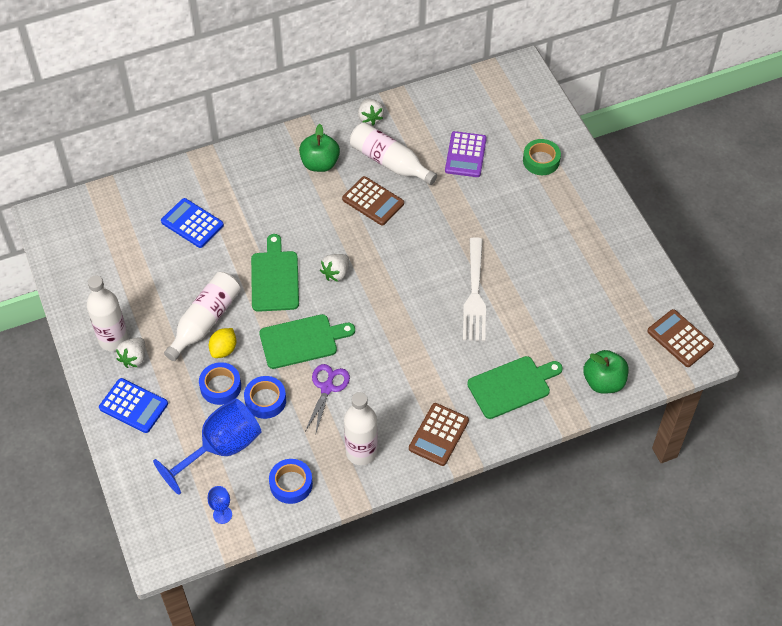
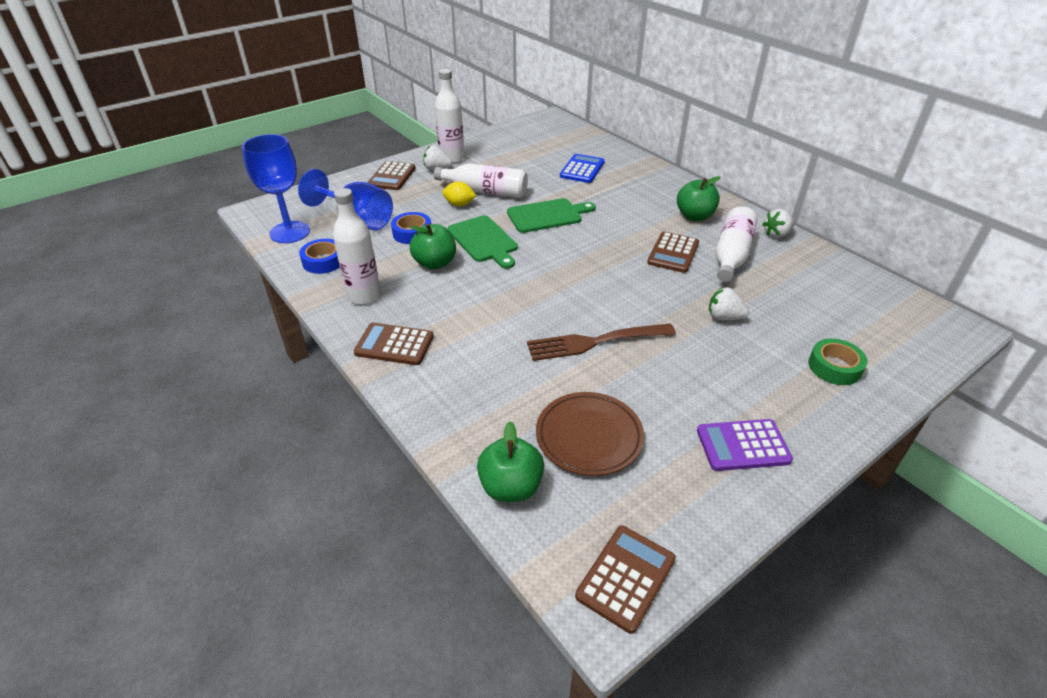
camera: 75 degrees right, 15 degrees down
blue calculator [99,378,168,433] -> brown calculator [367,161,416,190]
blue tape [199,362,241,405] -> none
blue goblet [208,486,232,524] -> blue goblet [242,134,310,243], size x2.25
purple scissors [305,364,350,435] -> green apple [410,224,456,270]
white strawberry [320,254,349,282] -> white strawberry moved to [709,287,749,320]
purple calculator [445,131,487,177] -> purple calculator moved to [697,419,793,471]
white fork [463,237,486,341] -> brown fork [527,324,676,361]
green cutting board [467,356,563,419] -> none
none -> brown plate [536,392,644,476]

